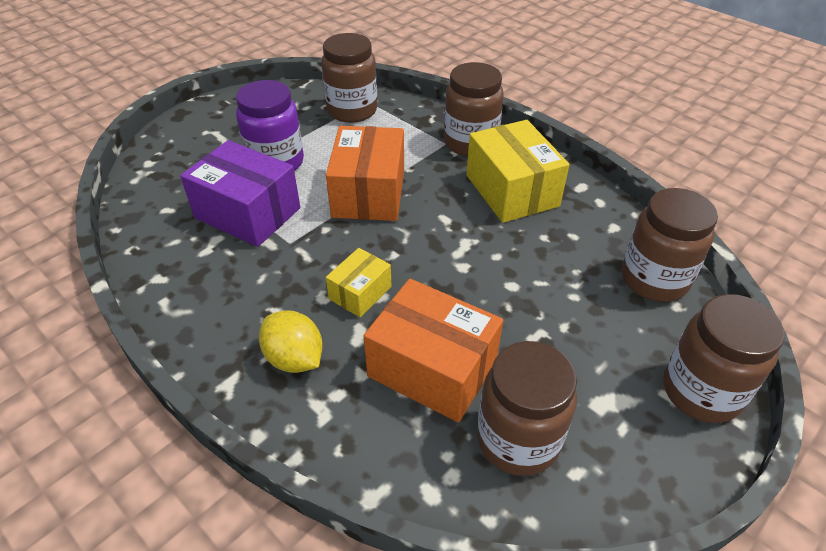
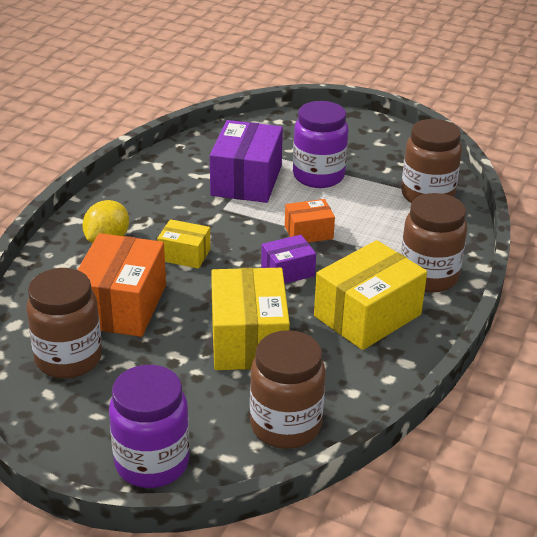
camera: 70 degrees right, 10 degrees down
orange box [326,126,404,221] -> orange box [285,199,335,243], size x0.54
brown jar [663,294,785,423] -> purple jar [109,365,190,488]
none -> yellow box [211,268,290,370]
none -> purple box [261,235,316,284]

